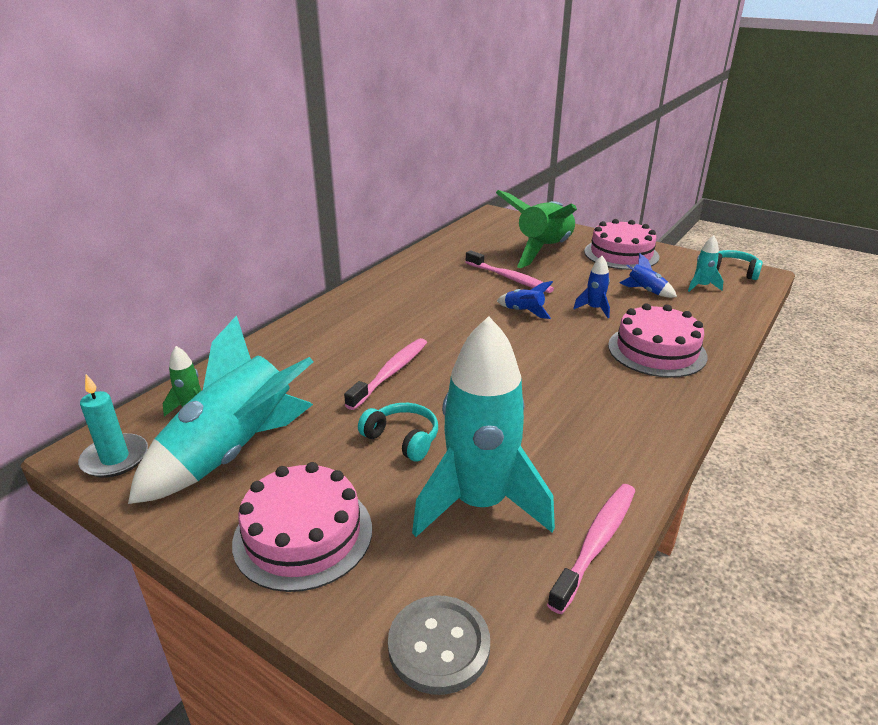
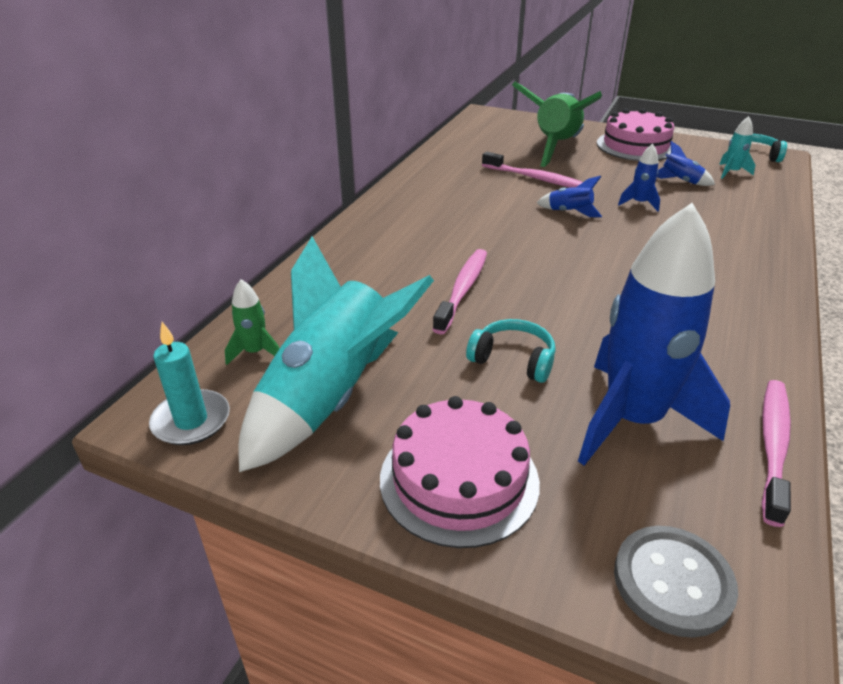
camera: 10 degrees left, 5 degrees up
turquoise rocket [412,316,555,537] -> blue rocket [578,203,730,466]
pink cake [608,303,707,378] -> none

